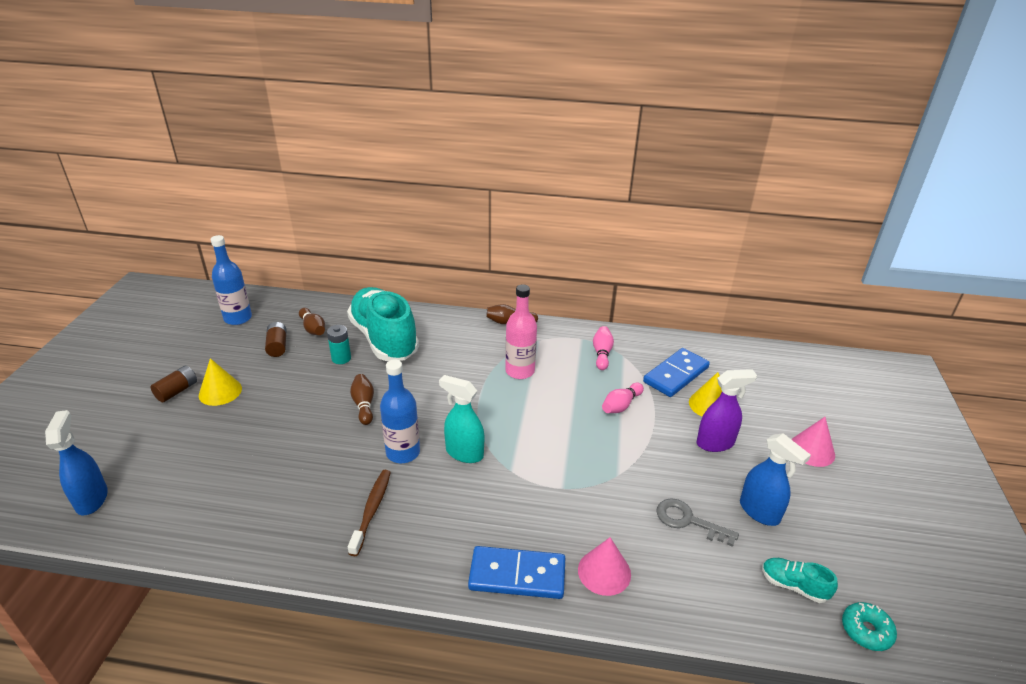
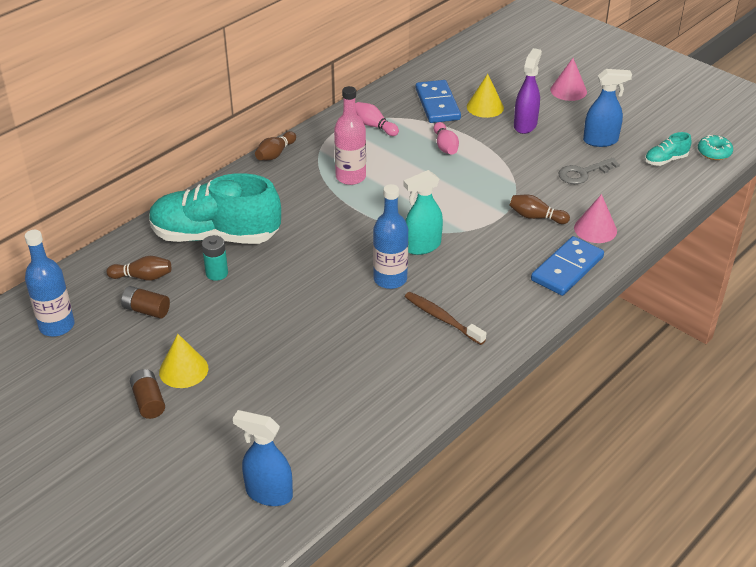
camera: 55 degrees left, 5 degrees up
brown bowling pin [350,374,374,425] -> brown bowling pin moved to [509,195,570,224]

